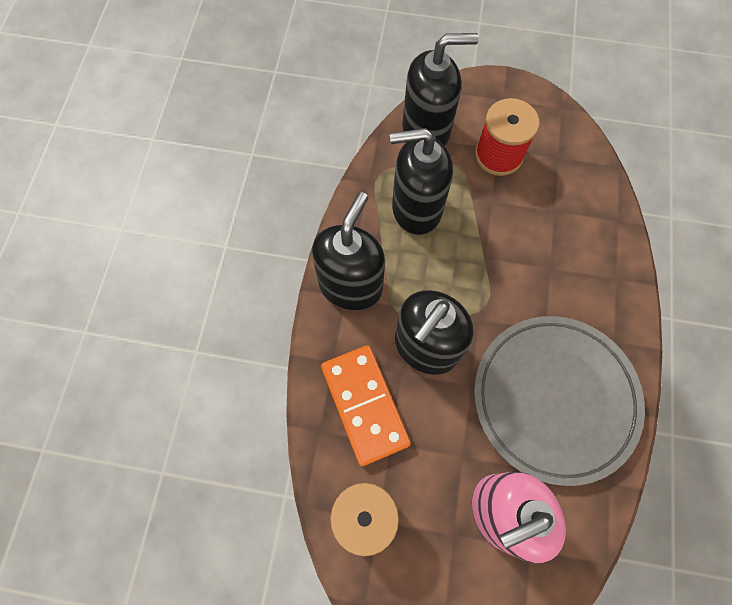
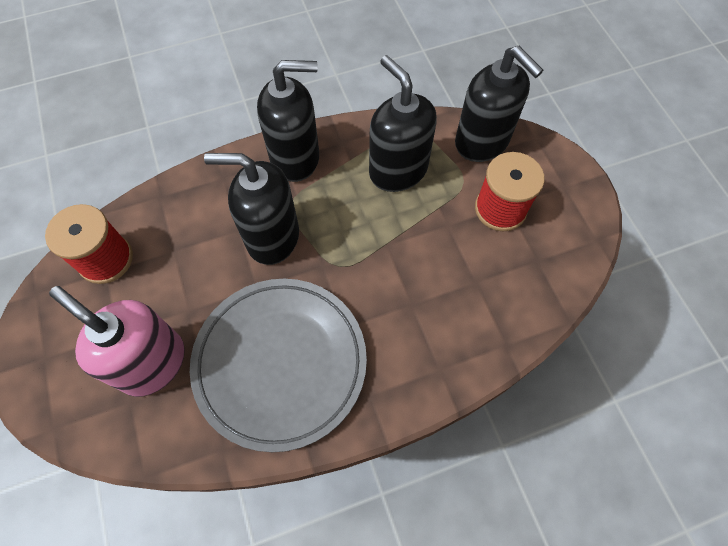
camera: 60 degrees right, 5 degrees down
orange domino [321,345,411,466] -> none

